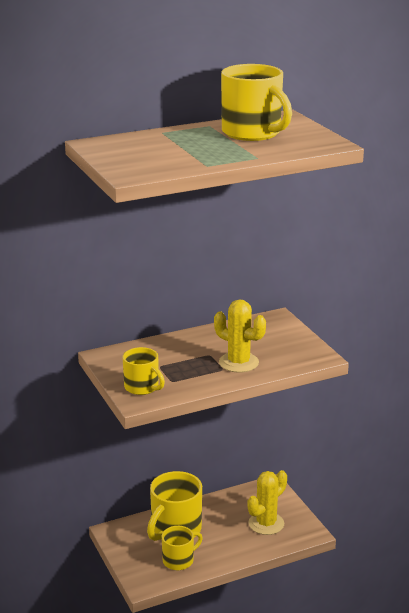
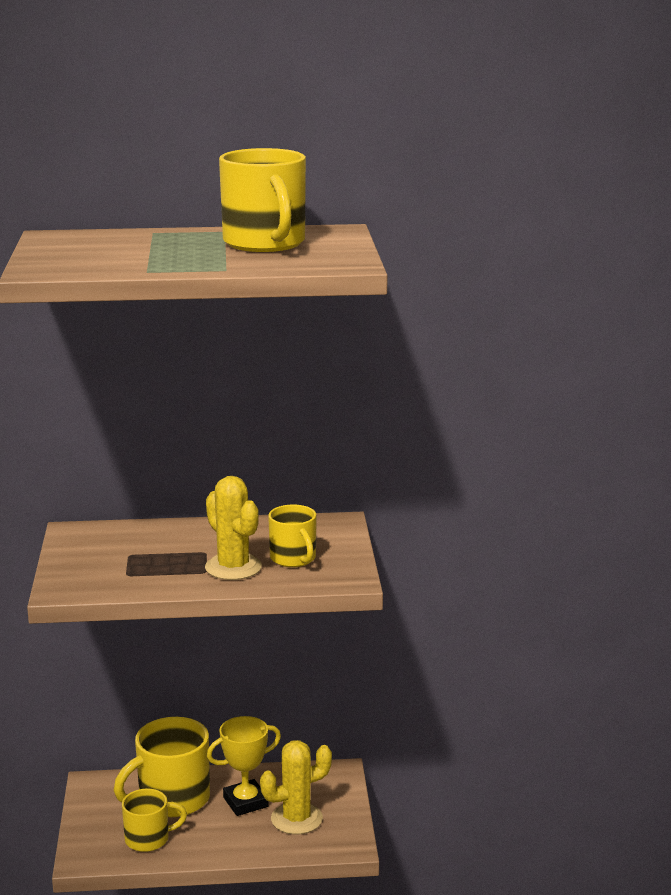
camera: 20 degrees right, 5 degrees down
yellow mug [123,347,165,395] -> yellow mug moved to [268,504,317,567]
none -> yellow trophy [207,716,281,816]

